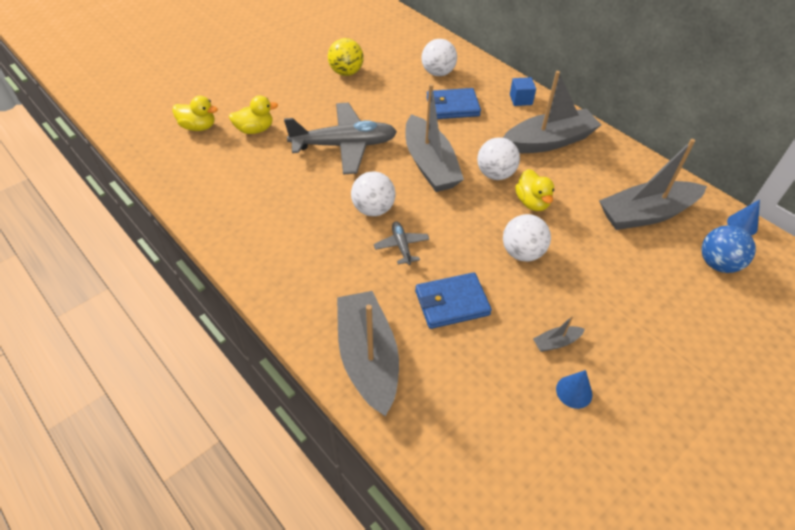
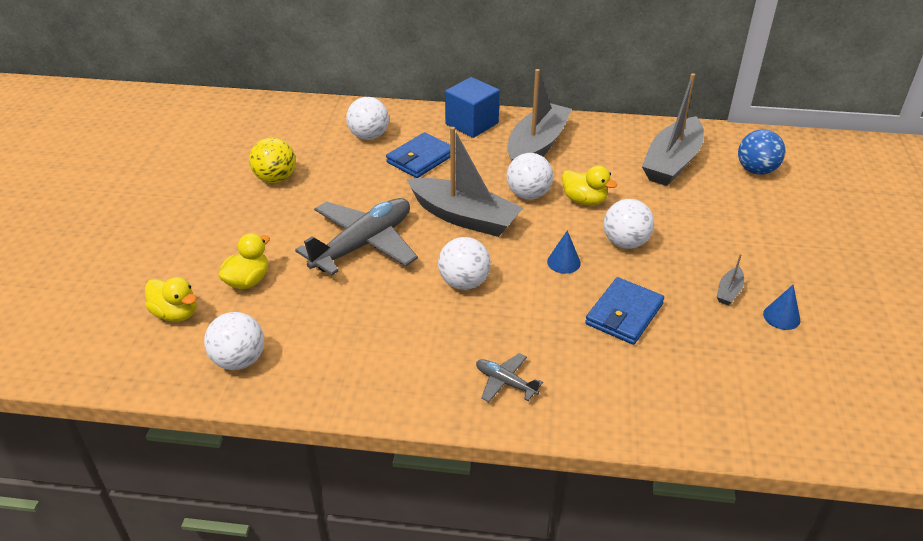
camera: 40 degrees left, 10 degrees down
yellow duck [172,96,218,131] -> yellow duck turned 60 degrees clockwise [145,277,197,322]
grey boat [337,291,399,416] -> none
grey plane [374,221,429,265] -> grey plane moved to [476,353,543,402]
blue cube [510,77,536,106] -> blue cube [445,77,500,138], size x1.77
blue cone [727,200,760,235] -> blue cone moved to [547,230,581,274]
none -> white ball [204,312,264,370]

